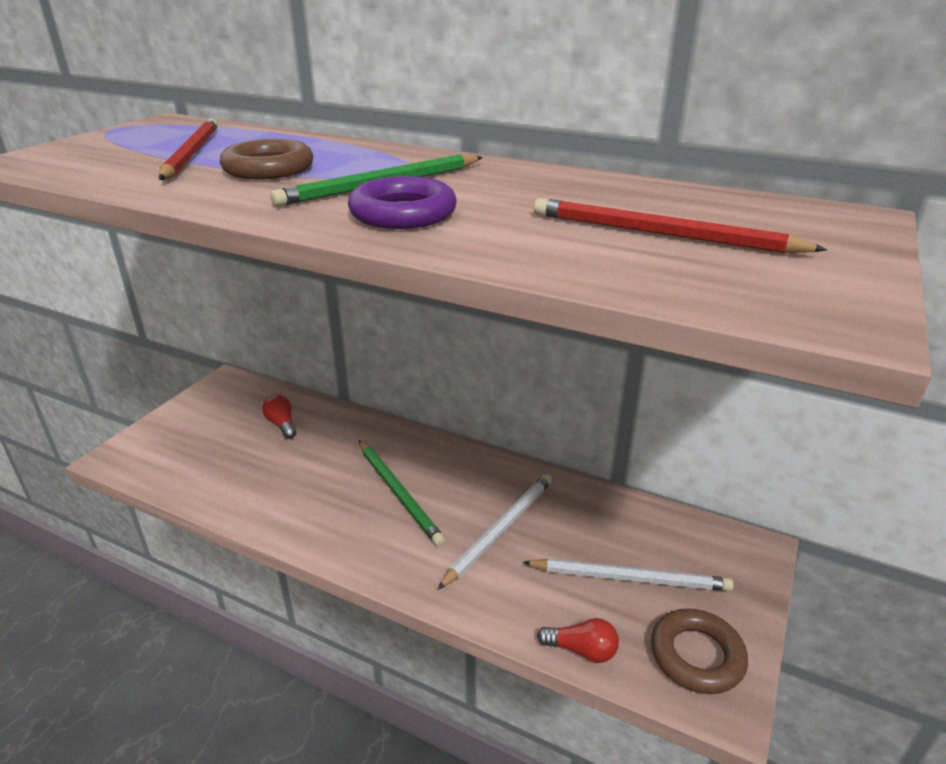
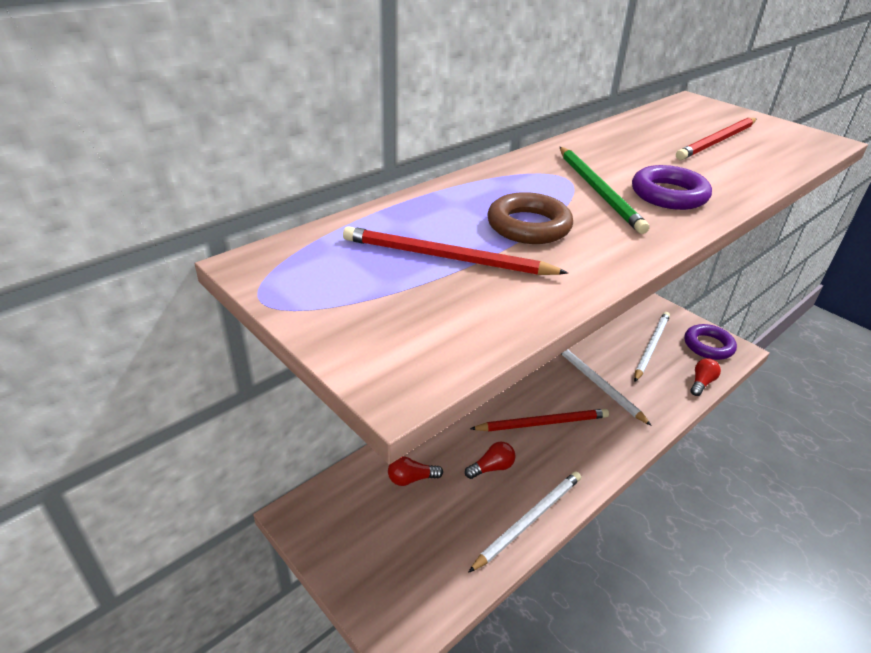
camera: 70 degrees left, 5 degrees up
green pencil [359,440,445,546] -> red pencil [470,409,609,432]
brown ring [651,608,748,694] -> purple ring [685,324,737,360]
none -> red light bulb [465,441,515,479]
none -> white pencil [468,471,581,573]

